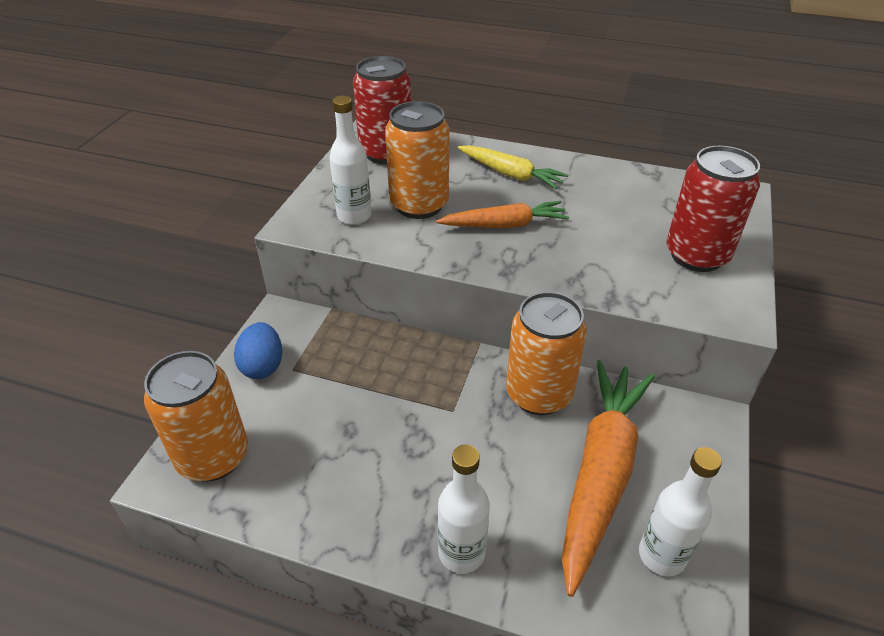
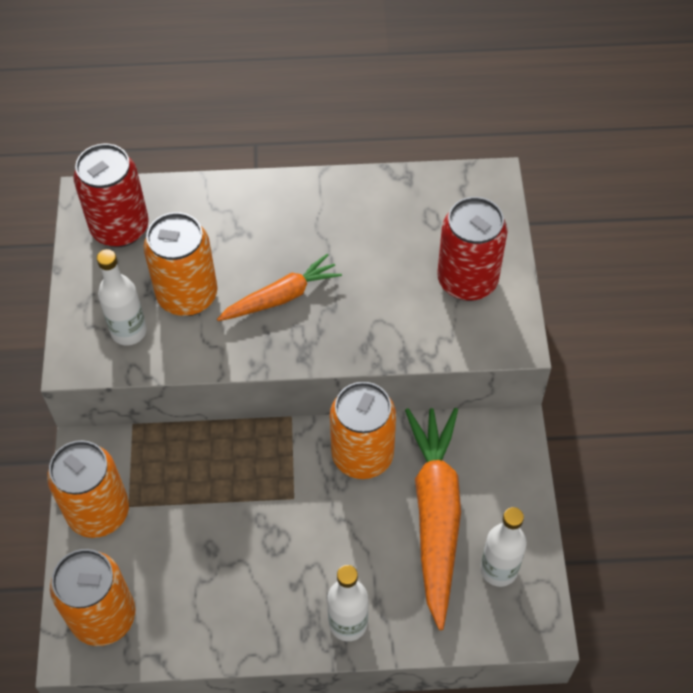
camera: 20 degrees left, 15 degrees up
blue egg [234,322,282,379] -> orange can [47,440,129,538]
yellow carrot [458,145,568,189] -> none

